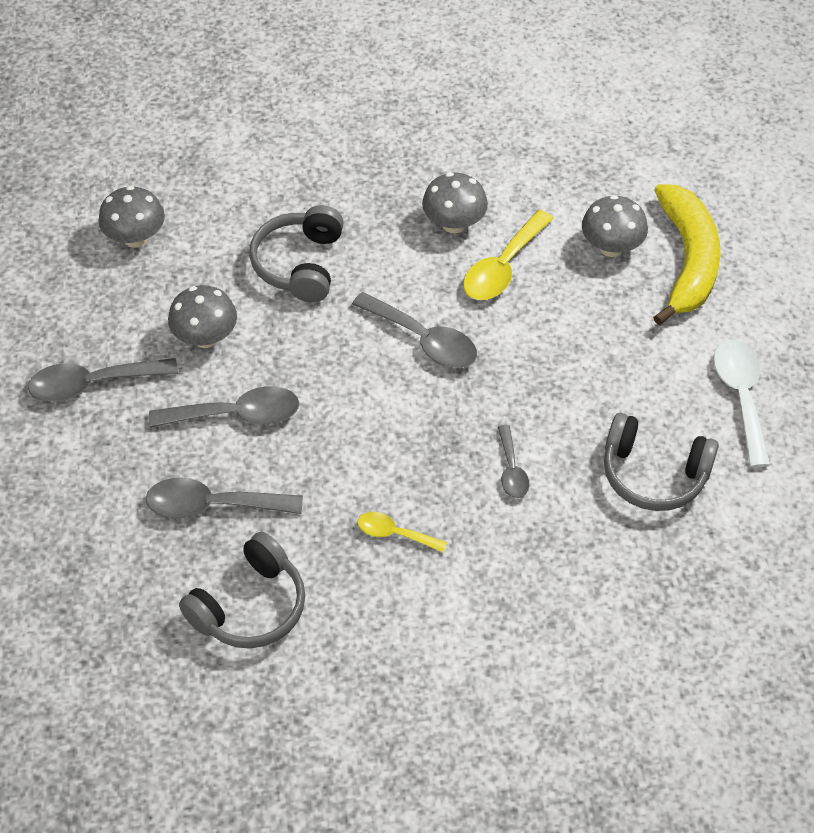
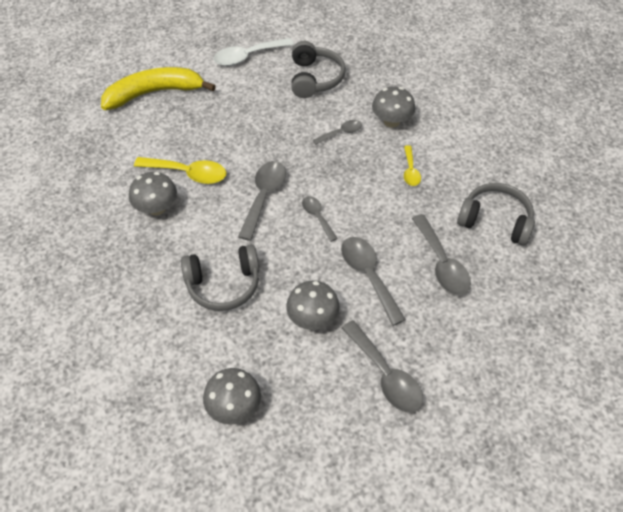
camera: 110 degrees left, 0 degrees up
grey mushroom [582,195,648,257] -> grey mushroom moved to [372,87,415,128]
none -> grey spoon [302,196,338,242]

